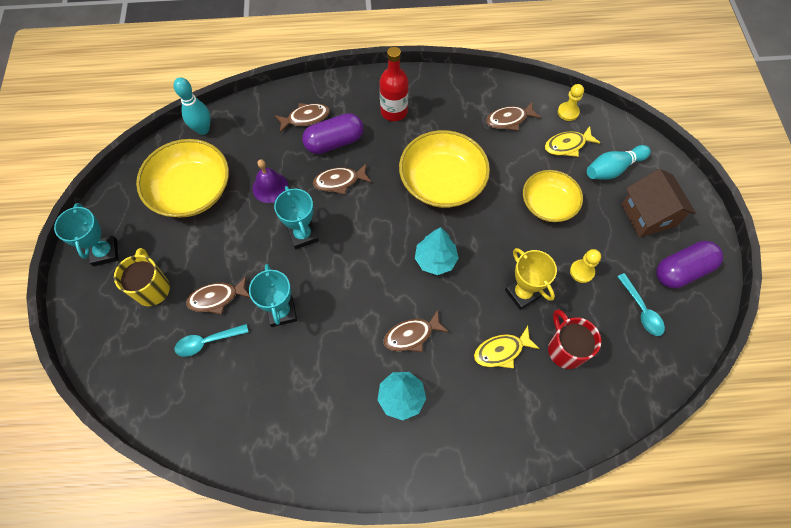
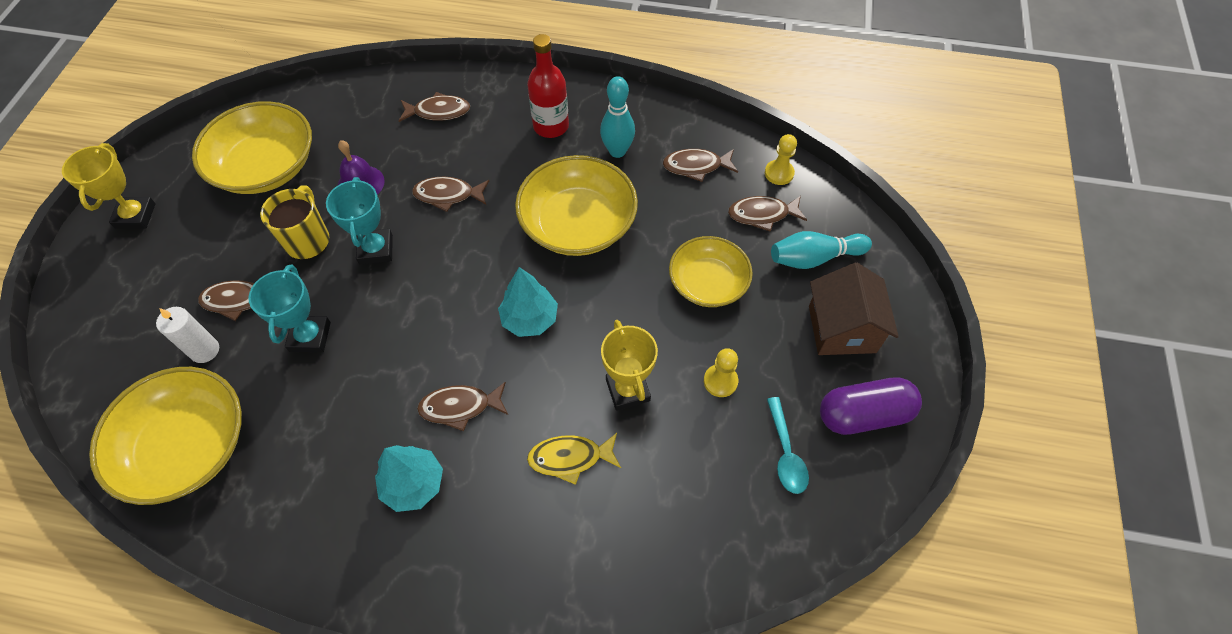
camera: 15 degrees right, 5 degrees down
turquoise trophy [54,203,119,266] -> yellow trophy [62,143,156,229]
yellow mug [114,248,170,306] -> yellow mug moved to [260,185,329,259]
turquoise bowling pin [173,77,210,135] -> turquoise bowling pin moved to [600,76,635,158]
turquoise spoon [175,324,249,357] -> white candle [156,307,219,363]
purple capsule [302,113,364,154] -> none
yellow fish [545,126,600,157] -> brown fish [728,196,807,232]
red mug [548,309,601,369] -> none
none -> yellow bowl [89,367,242,505]

